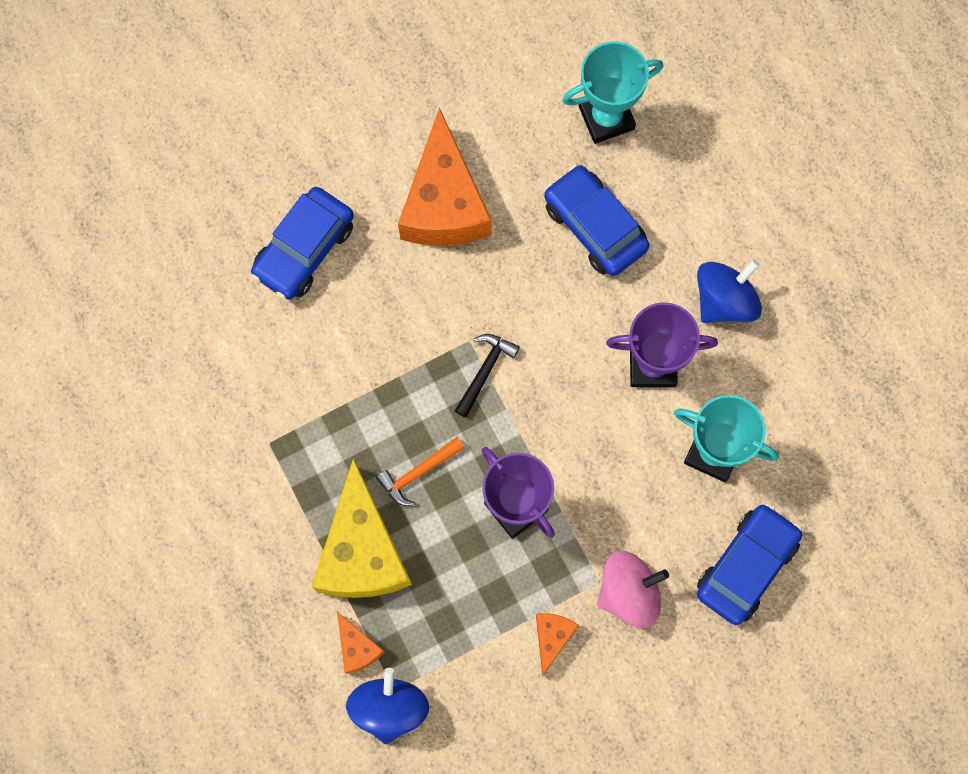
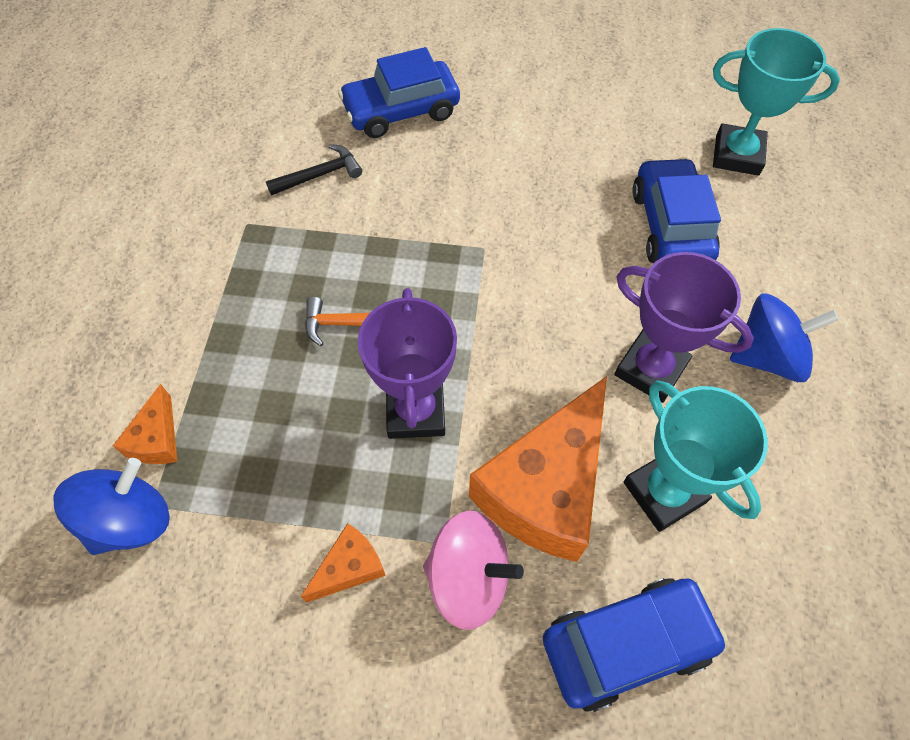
camera: 35 degrees right, 15 degrees down
yellow cheese [312,458,412,598] -> none
orange cheese [398,108,492,246] -> orange cheese moved to [469,376,607,562]
black hammer [455,334,520,418] -> black hammer moved to [266,144,362,196]

